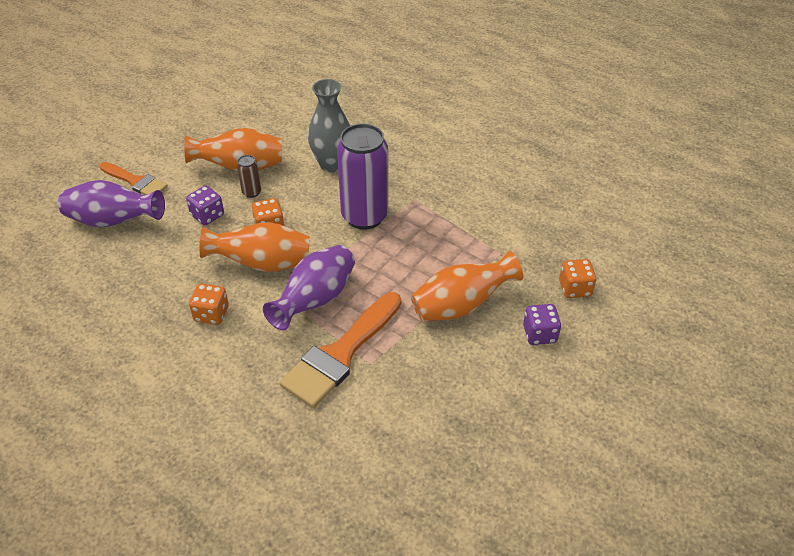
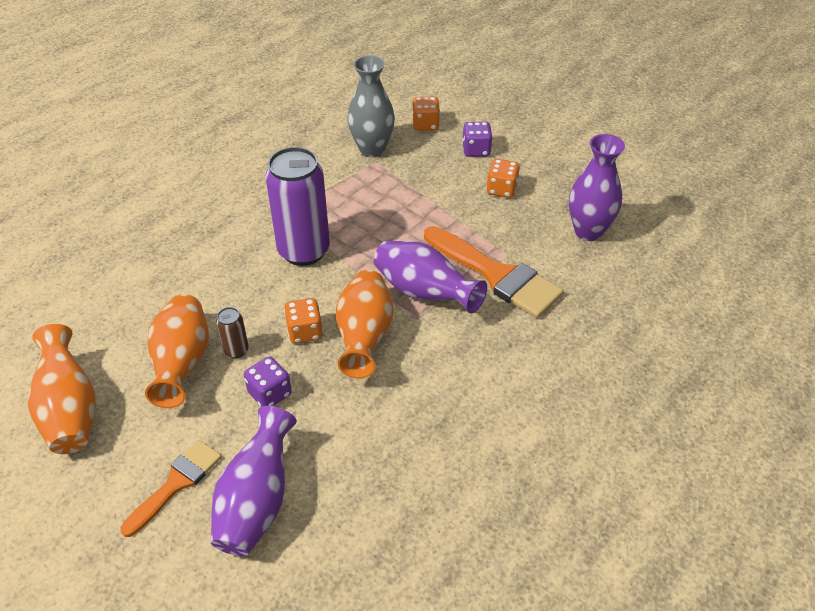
camera: 85 degrees left, 0 degrees up
orange dice [189,284,229,325] -> orange dice moved to [486,159,520,198]
grey vase [308,79,350,173] -> grey vase moved to [348,56,395,157]
orange vase [411,251,523,322] -> orange vase moved to [28,324,96,454]
none -> purple vase [569,134,625,241]

